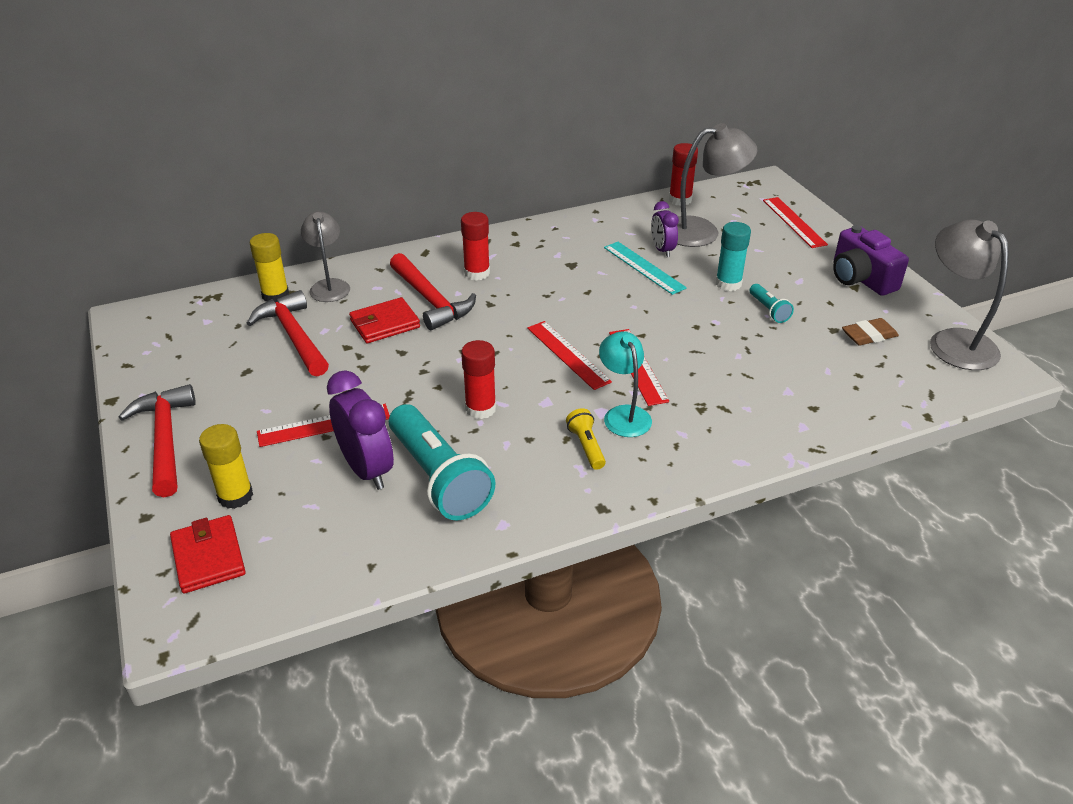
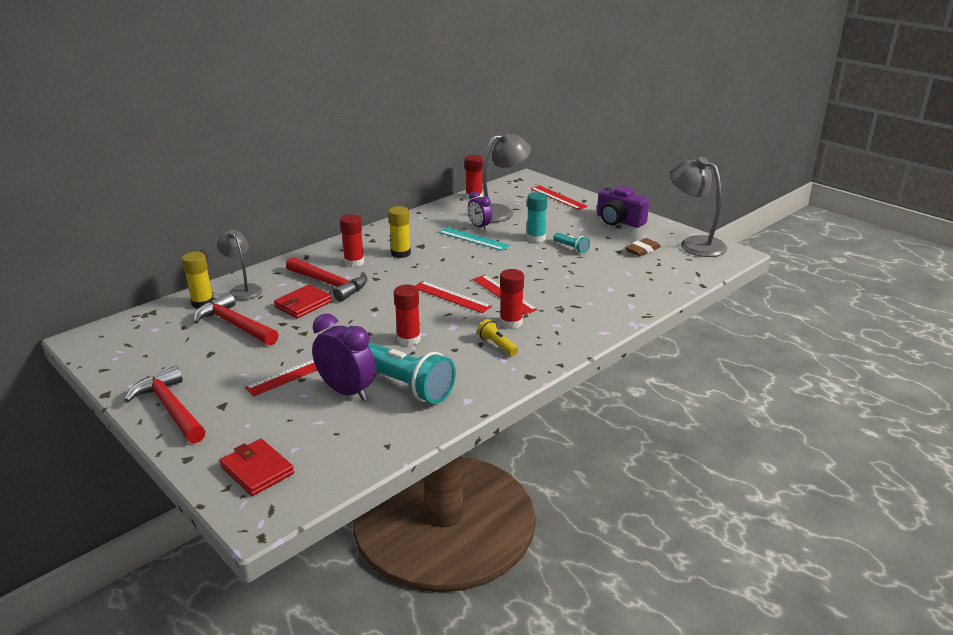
camera: 20 degrees left, 10 degrees down
yellow glue stick [199,424,253,509] -> yellow glue stick moved to [388,206,411,258]
turquoise lamp [599,331,652,437] -> red glue stick [500,269,524,329]

